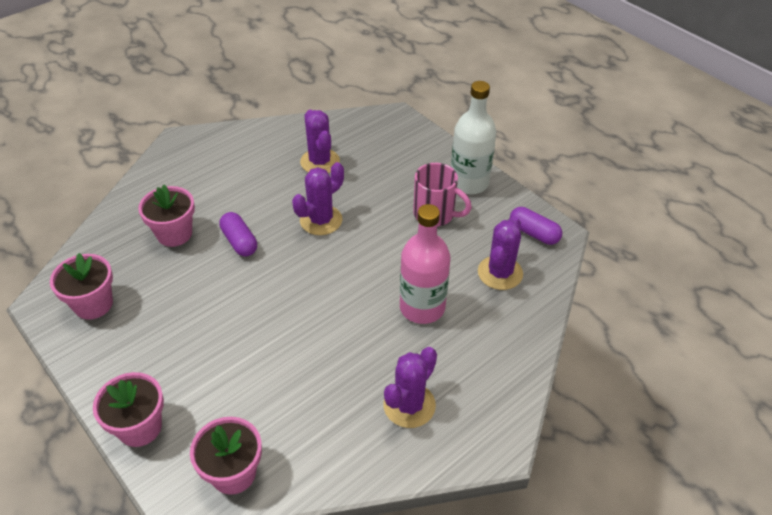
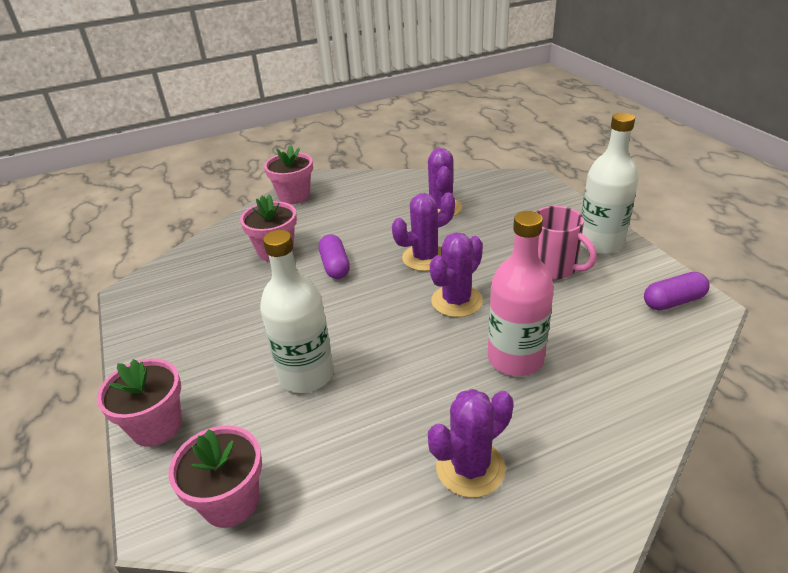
camera: 20 degrees right, 10 degrees down
pink flower pot [50,253,113,320] -> pink flower pot moved to [264,145,313,204]
purple cactus [478,216,523,290] -> purple cactus moved to [430,233,483,317]
purple capsule [510,207,562,245] -> purple capsule turned 75 degrees counterclockwise [644,272,710,311]
none -> white bottle [260,230,334,393]

